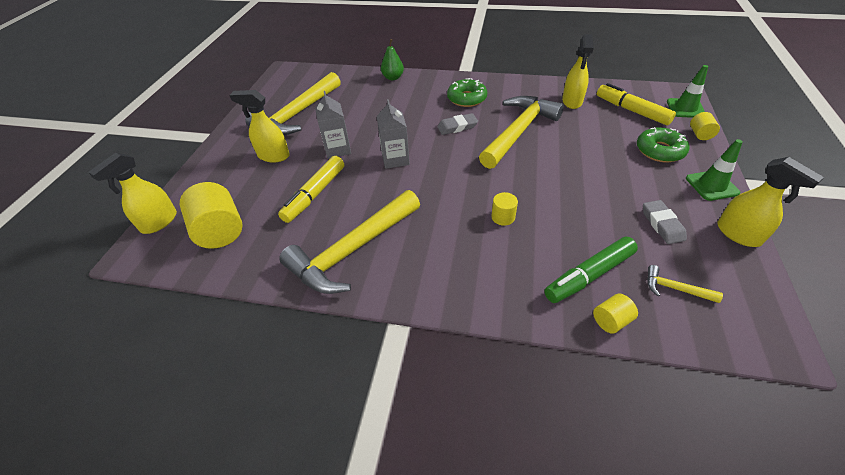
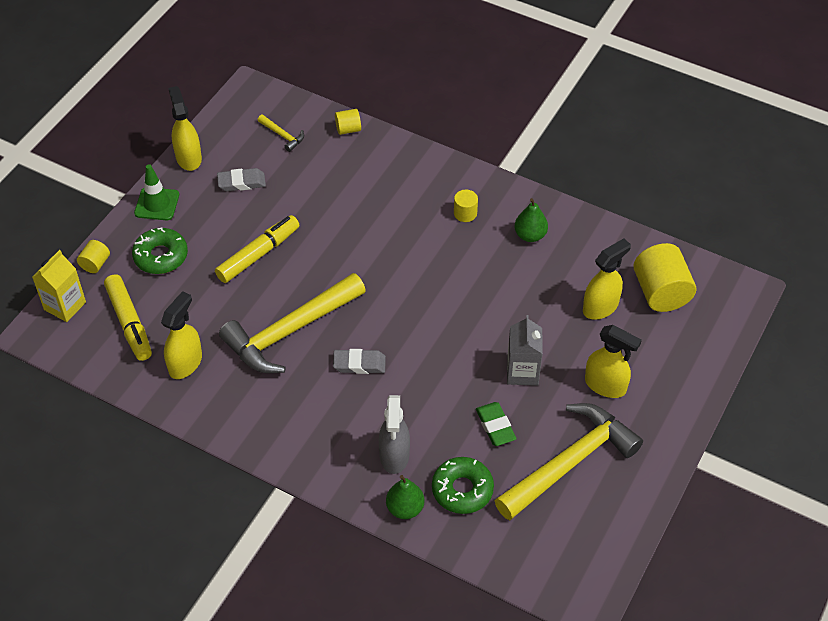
camera: 165 degrees left, 5 degrees up
yellow spray bottle [88,152,177,234] -> yellow spray bottle moved to [583,238,631,320]
yellow marker [278,156,344,223] -> yellow marker moved to [215,215,299,283]
yellow hammer [279,190,420,294] -> green pear [514,198,548,242]
grey carton [377,99,410,169] -> none
green donut [447,78,487,107] -> green donut moved to [432,457,494,514]
yellow cylinder [491,192,518,226] -> yellow cylinder moved to [454,190,478,222]
green marker [544,237,638,303] -> none
grey eraser [643,200,687,244] -> grey eraser turned 75 degrees clockwise [217,168,266,191]
green traffic cone [667,65,708,118] -> yellow carton [32,250,86,322]
none -> grey spray bottle [379,395,410,474]
none -> green eraser [476,402,516,446]

